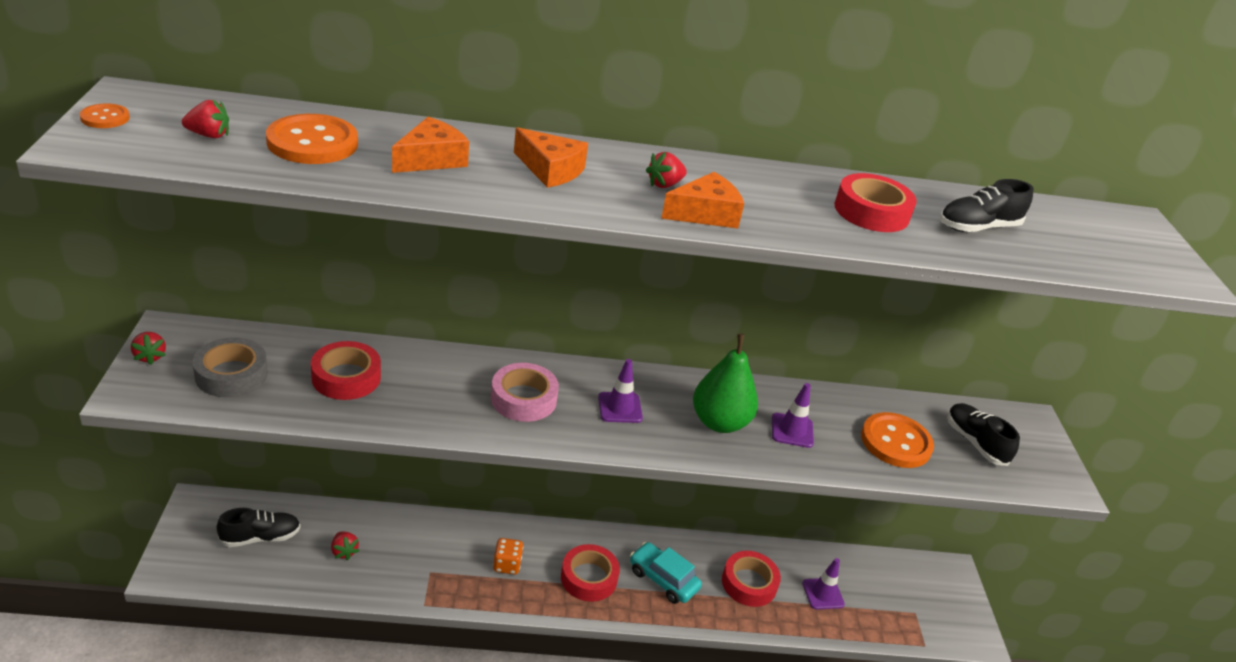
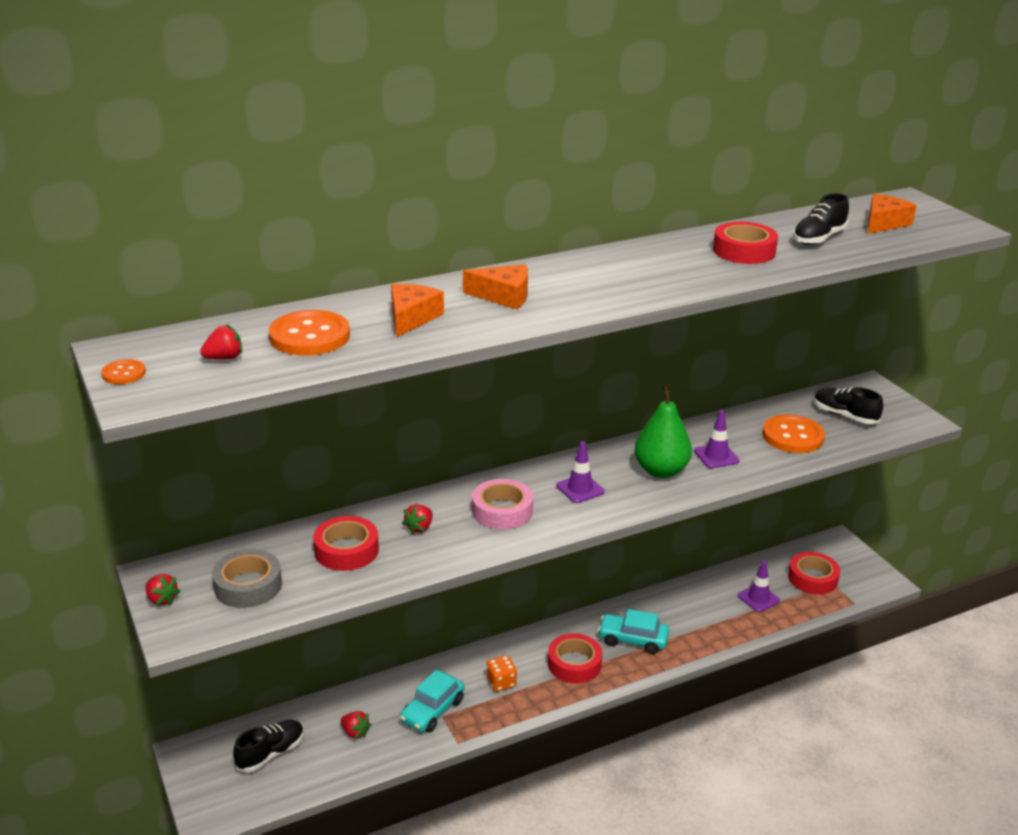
camera: 20 degrees left, 5 degrees down
red strawberry [646,152,687,188] -> red strawberry moved to [402,504,433,534]
orange cheese [661,172,744,228] -> orange cheese moved to [868,193,917,234]
red tape [722,551,781,607] -> red tape moved to [788,552,840,595]
none -> turquoise car [400,670,465,733]

